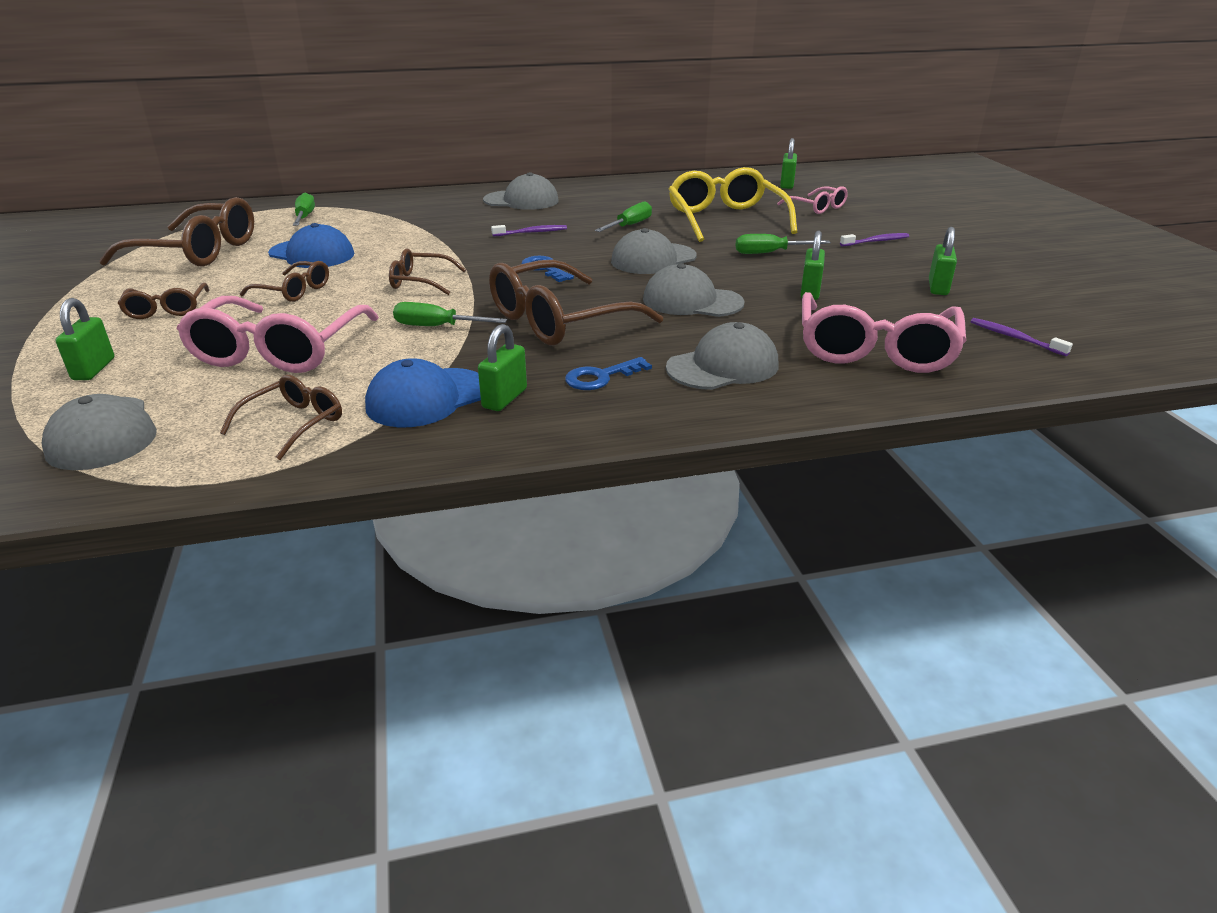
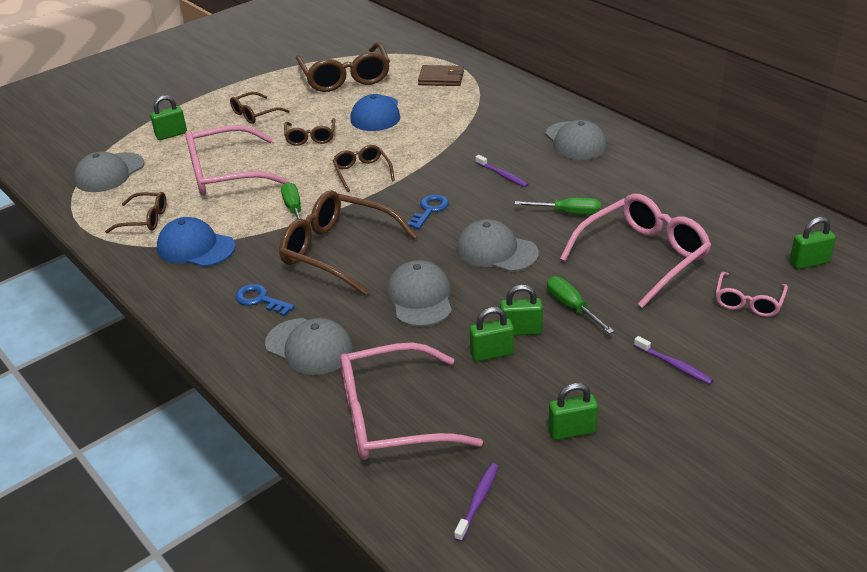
camera: 65 degrees right, 5 degrees up
green screwdriver [293,193,315,226] -> brown wallet [418,65,464,86]
green padlock [478,324,527,411] -> green padlock moved to [500,285,543,336]
yellow glasses [669,167,797,242] -> pink glasses [560,194,711,308]

